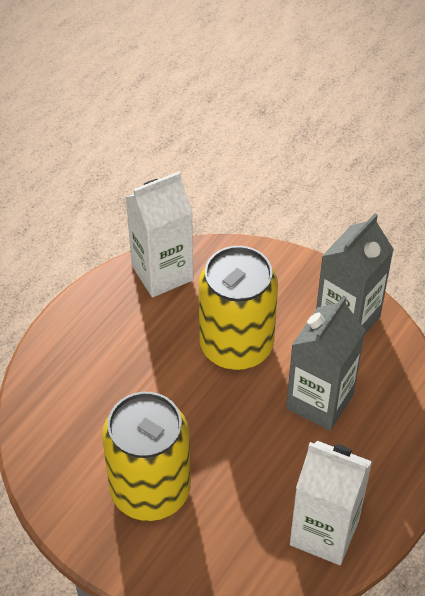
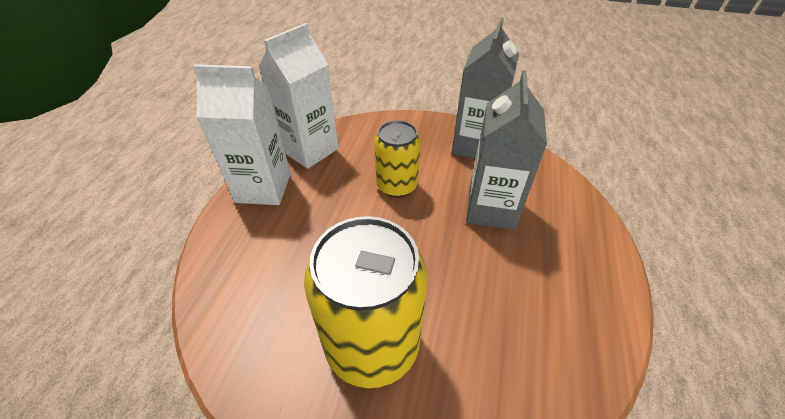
camera: 20 degrees left, 5 degrees down
yellow can [199,246,278,370] -> yellow can [375,120,420,198], size x0.61
white carton [290,441,372,565] -> white carton moved to [193,64,291,205]

